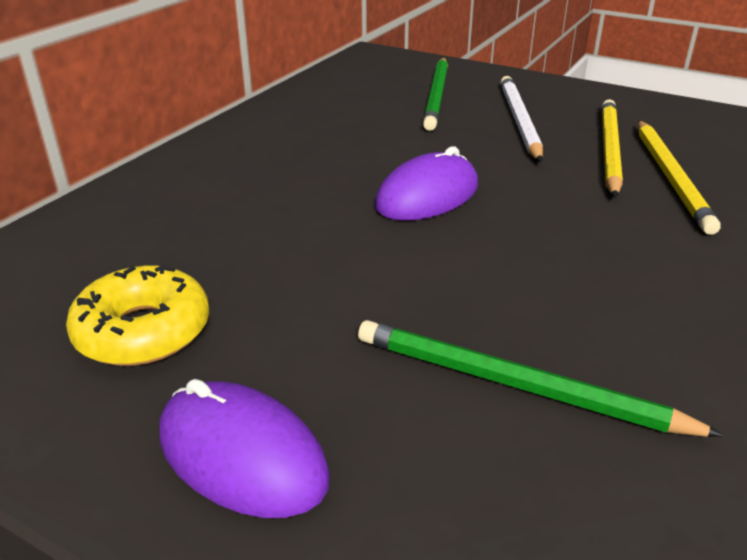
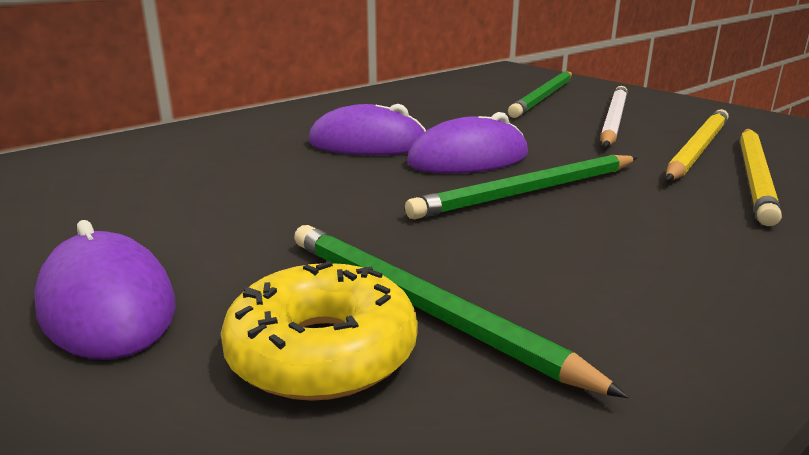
camera: 20 degrees right, 10 degrees down
yellow donut [66,265,209,366] -> yellow donut moved to [221,261,418,401]
none -> purple mouse [308,104,426,155]
none -> green pencil [405,155,638,219]

